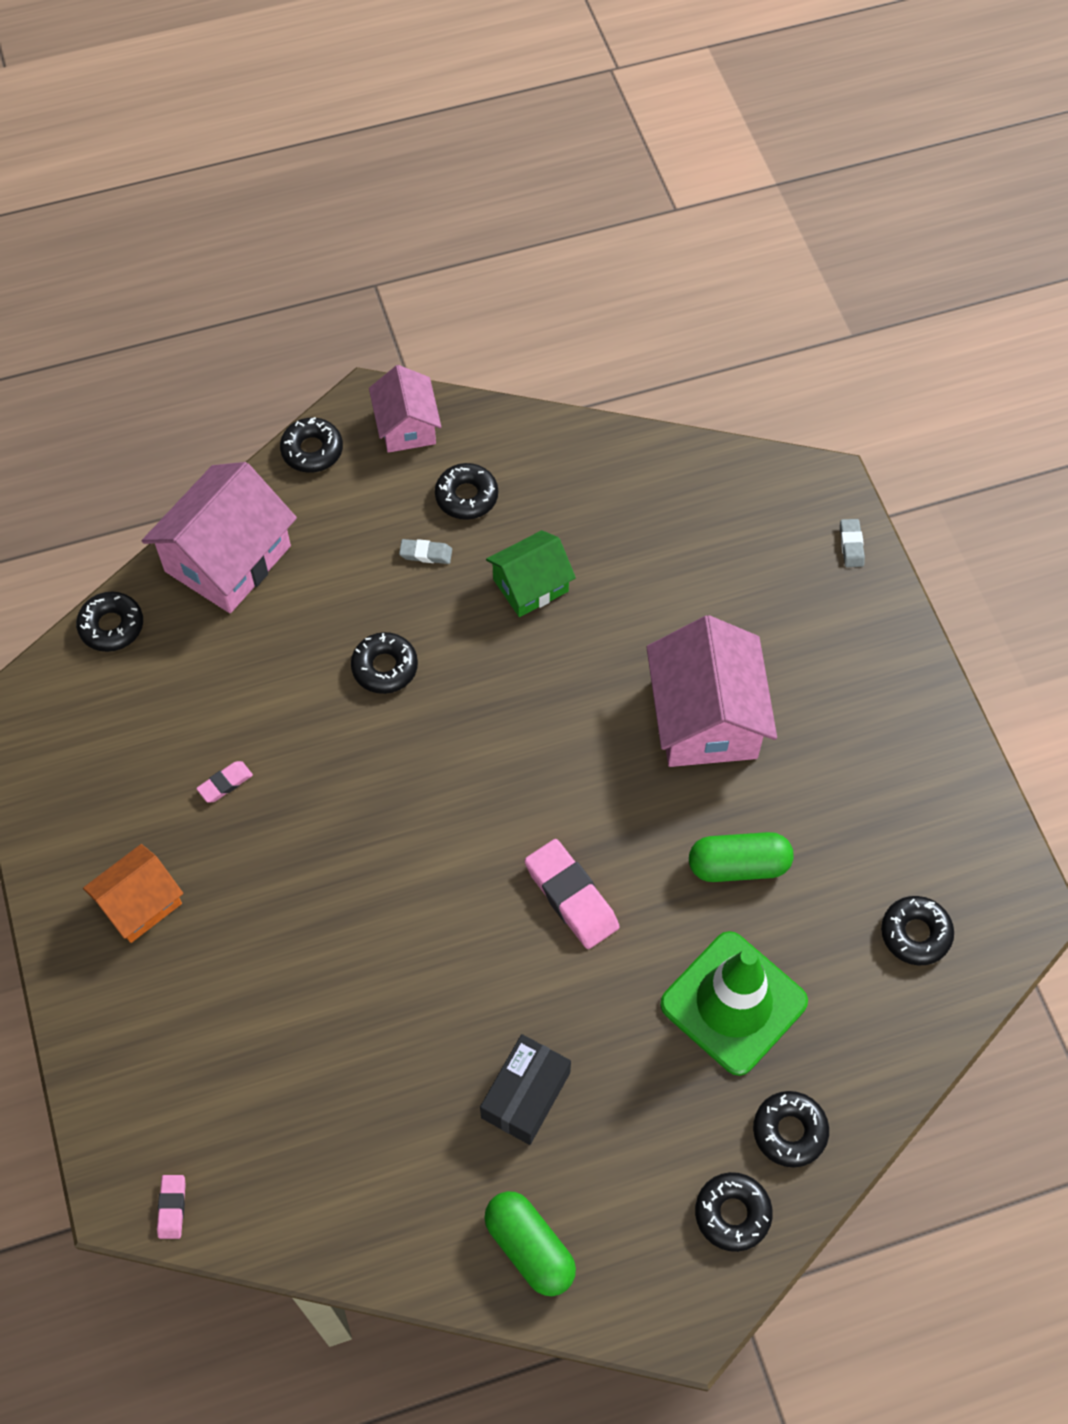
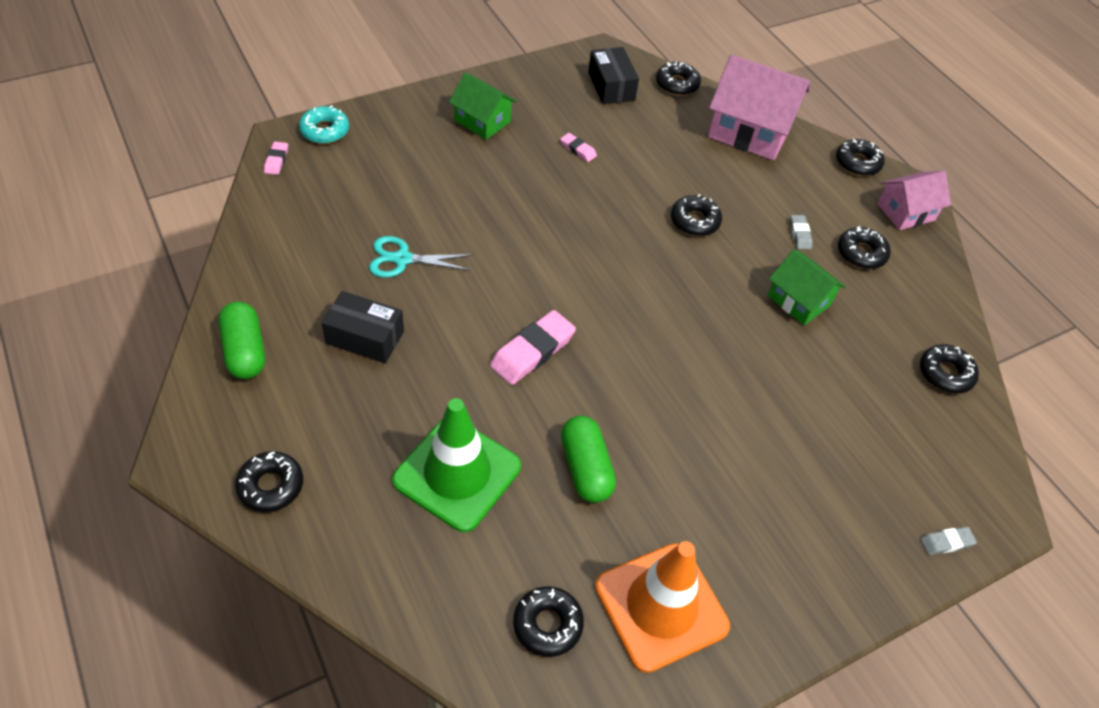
camera: 75 degrees right, 10 degrees down
orange house [83,844,183,943] -> green house [449,73,517,140]
pink eraser [157,1175,186,1239] -> pink eraser turned 75 degrees counterclockwise [264,142,288,175]
green capsule [484,1191,576,1296] -> green capsule turned 60 degrees counterclockwise [218,302,265,379]
pink house [646,615,777,767] -> none
black donut [753,1091,829,1167] -> black donut moved to [920,344,979,394]
none -> turquoise donut [299,105,349,144]
none -> turquoise scissors [369,236,473,278]
none -> black box [588,47,639,104]
none -> orange traffic cone [595,541,730,673]

